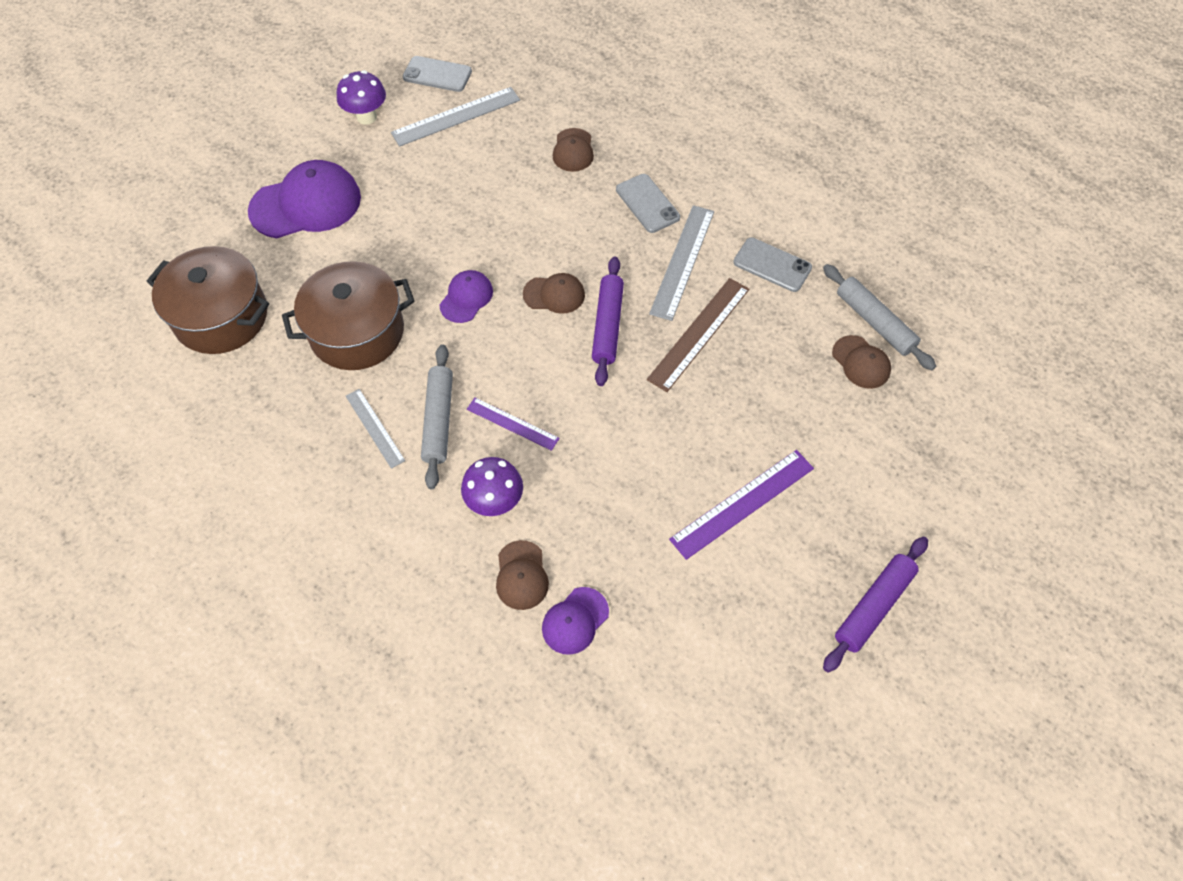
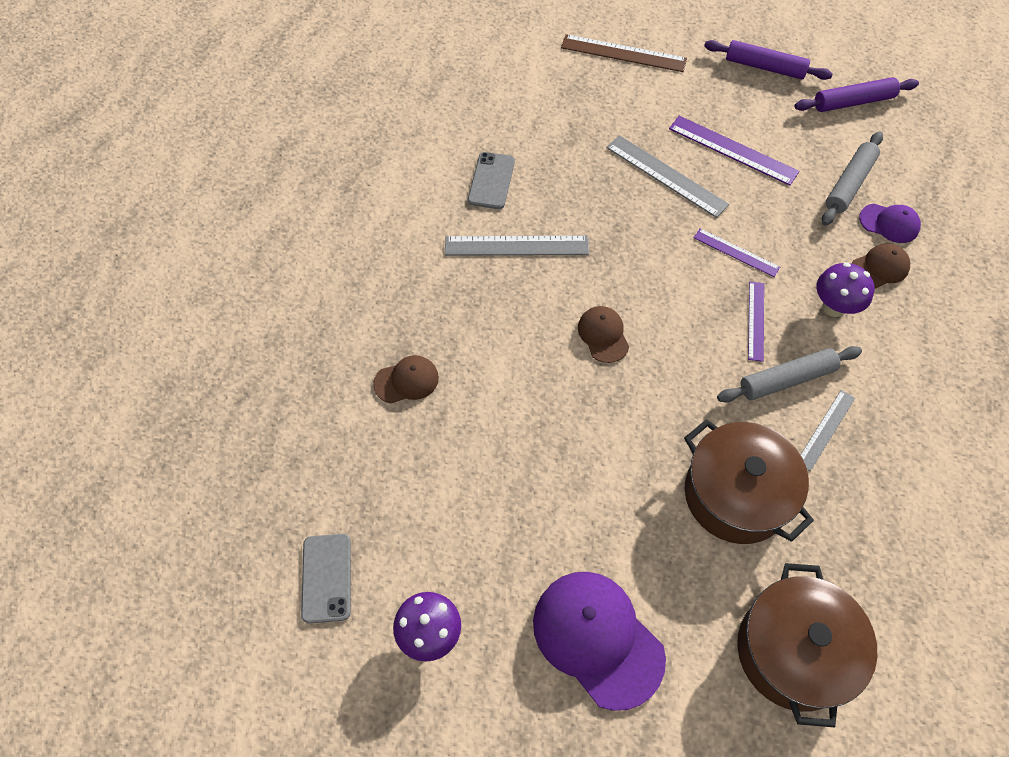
camera: 110 degrees left, 0 degrees up
grey ruler [391,87,520,147] -> grey ruler moved to [606,135,729,218]
purple cap [439,270,493,323] -> none
purple rolling pin [592,256,624,386] -> purple rolling pin moved to [794,77,919,112]
grey phone [616,174,680,233] -> none
brown ruler [647,278,749,392] -> brown ruler moved to [561,34,687,72]
grey rolling pin [823,264,936,370] -> grey rolling pin moved to [822,131,883,226]
brown cap [832,335,891,389] -> none
none -> purple ruler [694,228,780,277]

